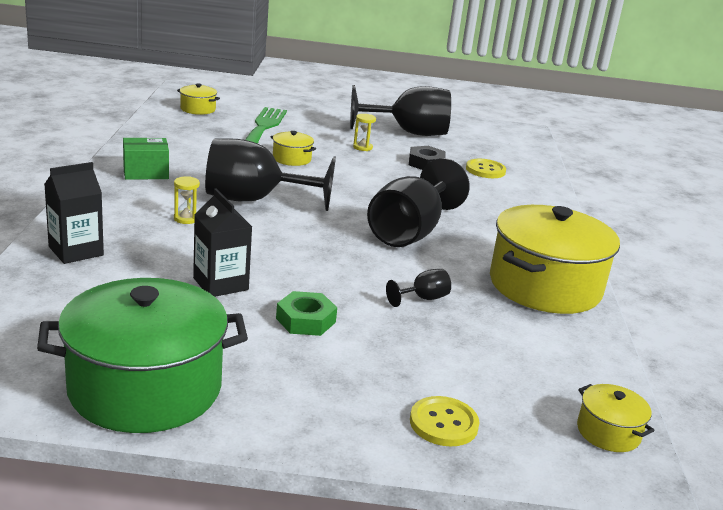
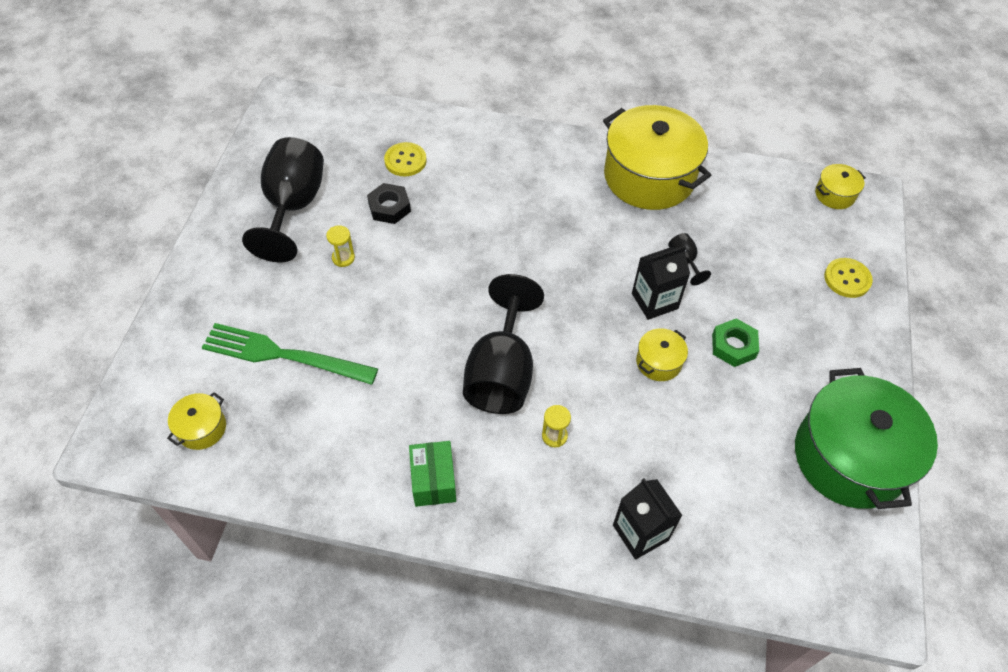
camera: 80 degrees left, 30 degrees up
black carton [193,189,252,297] -> black carton moved to [632,246,690,320]
yellow pot [271,131,316,166] -> yellow pot moved to [636,328,688,381]
black goblet [367,158,470,247] -> none

